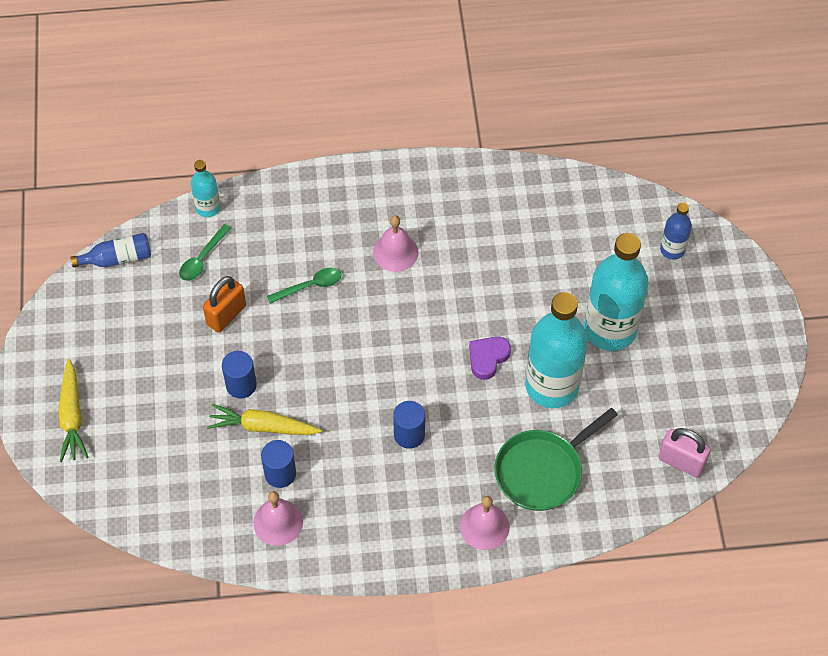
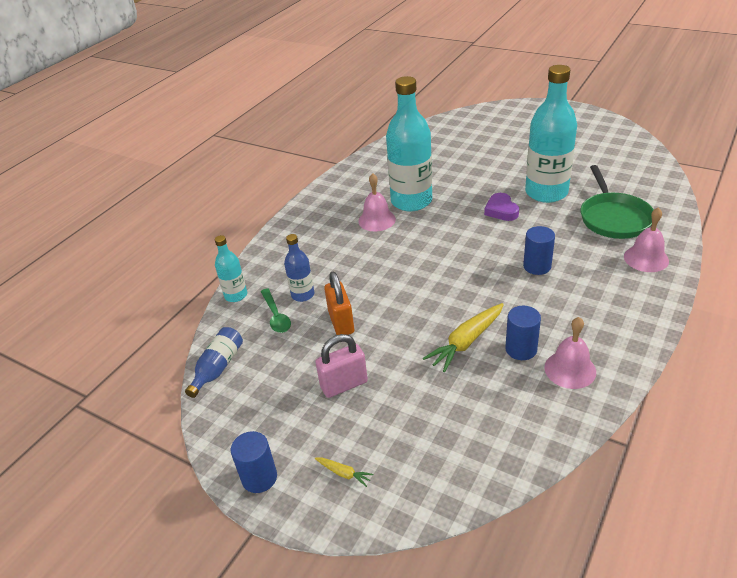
camera: 50 degrees left, 20 degrees down
yellow carrot [58,359,89,462] -> yellow carrot [315,457,373,487], size x0.48
blue cylinder [222,351,257,399] -> blue cylinder moved to [231,431,277,493]
green spoon [267,268,341,304] -> none
turquoise bottle [584,233,649,351] -> turquoise bottle moved to [386,76,432,211]
pink padlock [658,428,711,477] -> pink padlock moved to [315,334,368,398]
blue bottle [660,203,692,260] -> blue bottle moved to [284,234,314,302]

